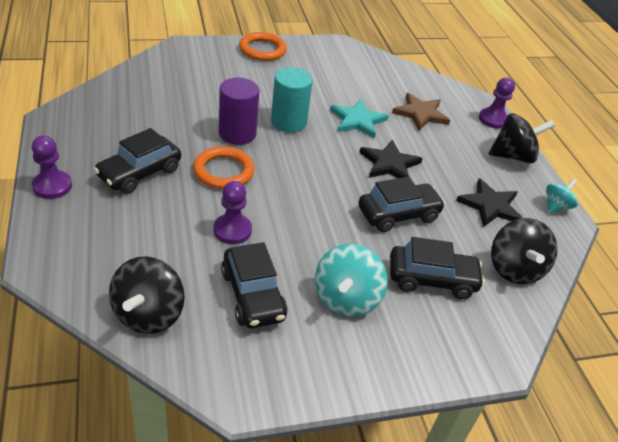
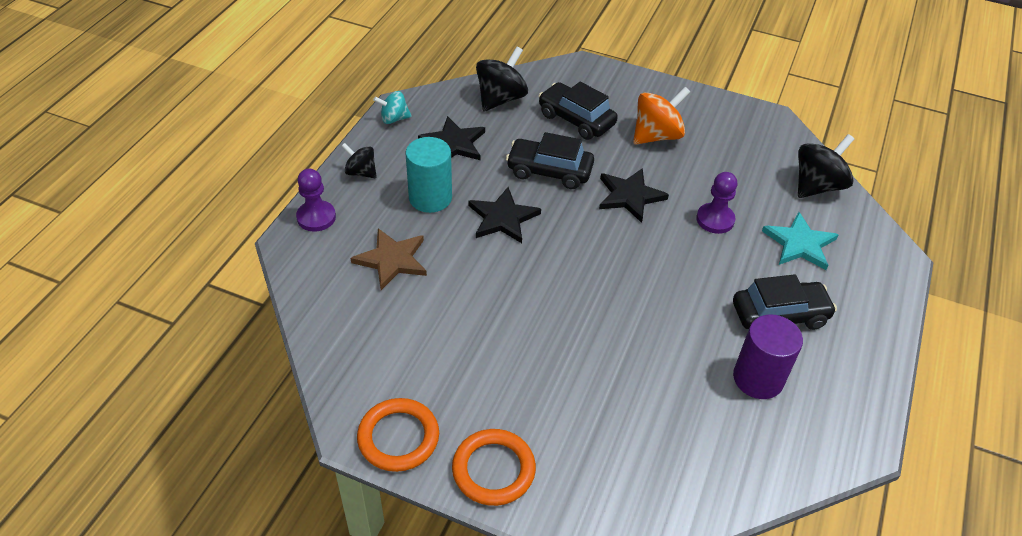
camera: 140 degrees left, 5 degrees up
purple pawn [32,136,72,199] -> none
orange ring [193,146,255,189] -> orange ring moved to [357,398,439,472]
purple cylinder [219,78,259,145] -> purple cylinder moved to [733,315,803,399]
black car [221,242,288,328] -> none
turquoise cylinder [271,68,313,132] -> turquoise cylinder moved to [405,137,452,213]
turquoise spinning top [315,244,388,317] -> orange spinning top [633,87,690,144]
turquoise star [330,99,389,139] -> turquoise star moved to [762,212,838,270]
black spinning top [489,113,555,163] -> black spinning top [342,143,377,178], size x0.59
none -> black star [599,168,669,223]

